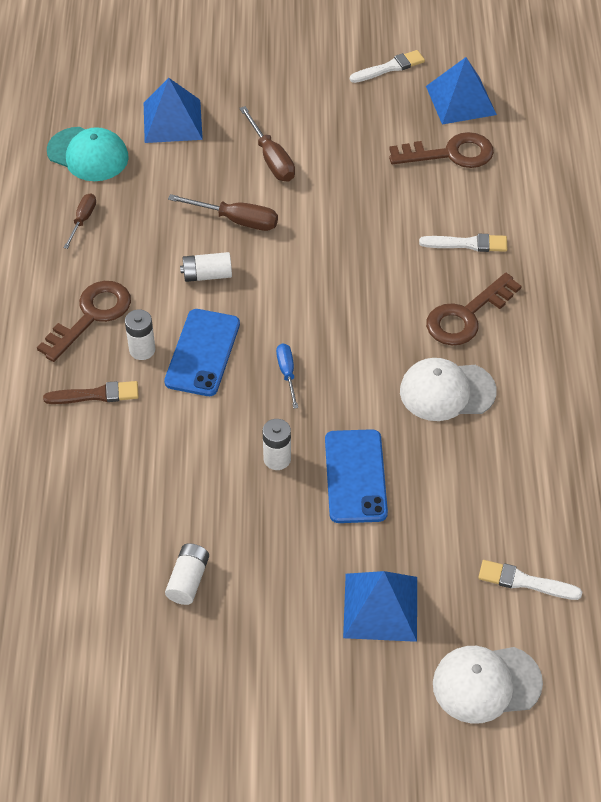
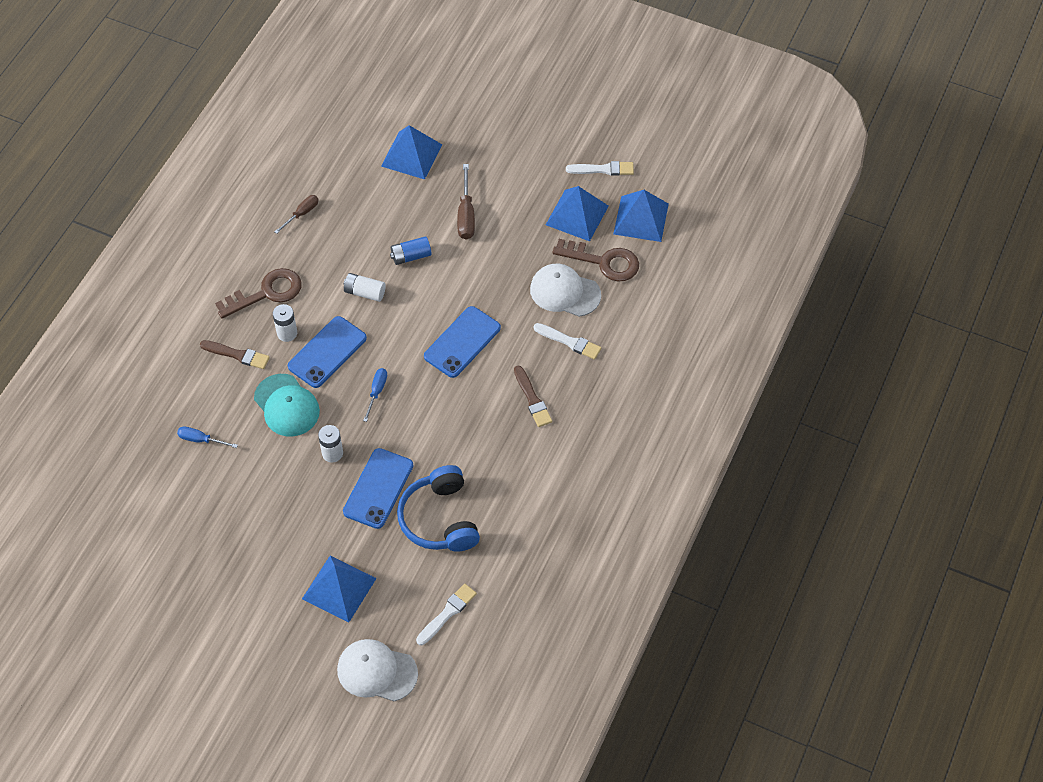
camera: 25 degrees right, 5 degrees up
turquoise cap [47,127,129,181] -> turquoise cap moved to [254,374,320,437]
white battery [165,543,209,605] -> none
brown screwdriver [168,194,278,231] -> blue battery [390,236,432,265]
white cap [400,358,497,421] -> white cap moved to [530,264,601,317]
brown key [426,273,522,345] -> brown brush [514,366,552,427]
white brush [478,560,582,600] -> white brush turned 90 degrees clockwise [416,584,477,645]
none -> blue screwdriver [177,426,238,448]
none -> blue headphones [397,465,480,552]
none -> blue phone [424,306,501,378]
none -> blue pyramid [546,186,609,241]

